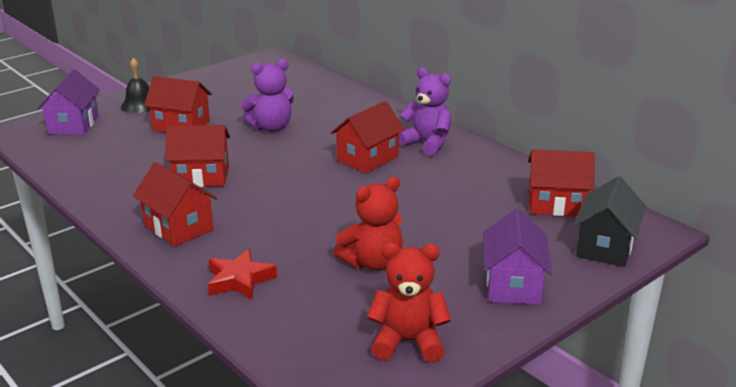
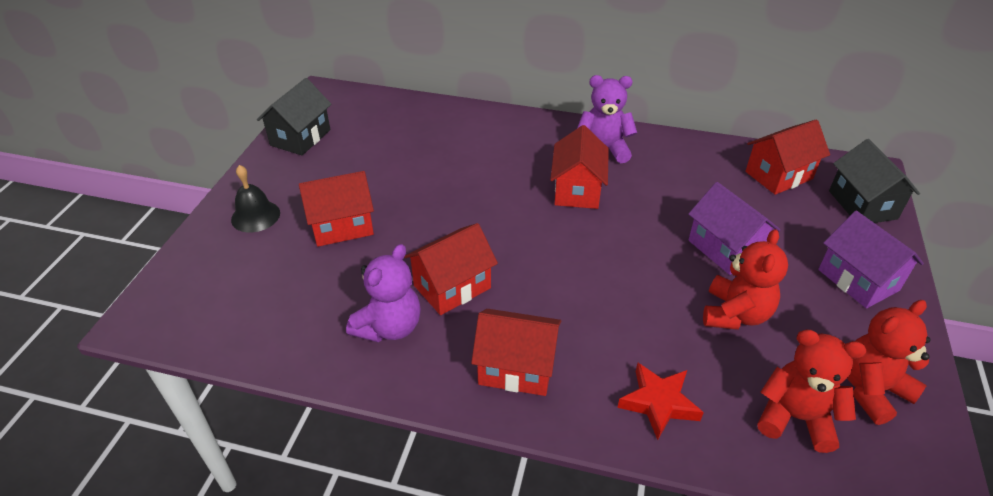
camera: 35 degrees left, 15 degrees up
purple house [37,69,100,135] -> purple house moved to [688,182,780,275]
purple teddy bear [241,59,294,132] -> purple teddy bear moved to [346,244,421,343]
none -> black house [257,78,331,155]
none -> red teddy bear [758,329,866,453]

